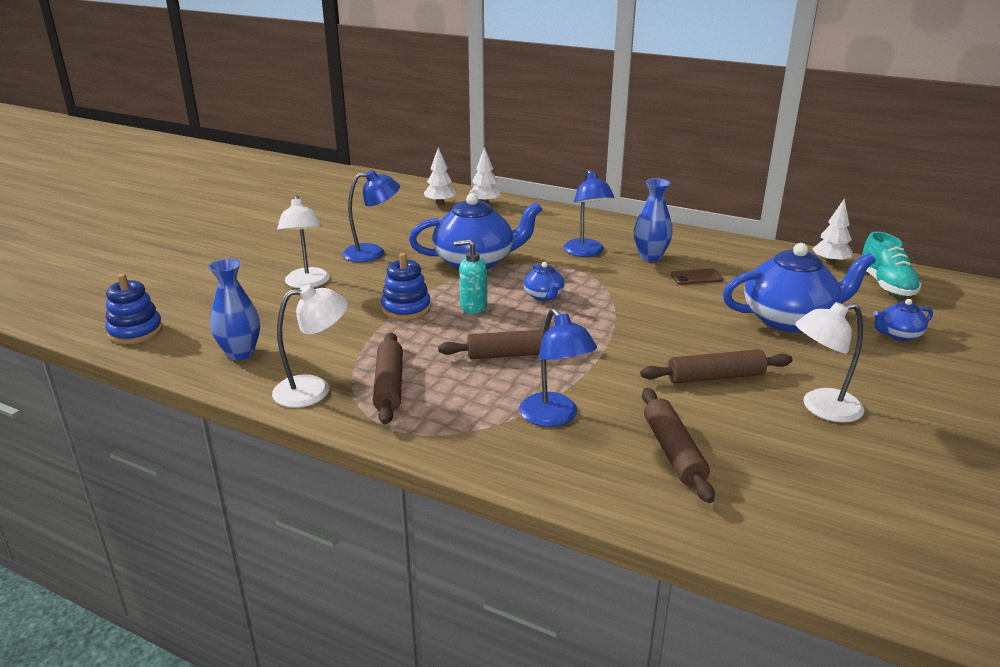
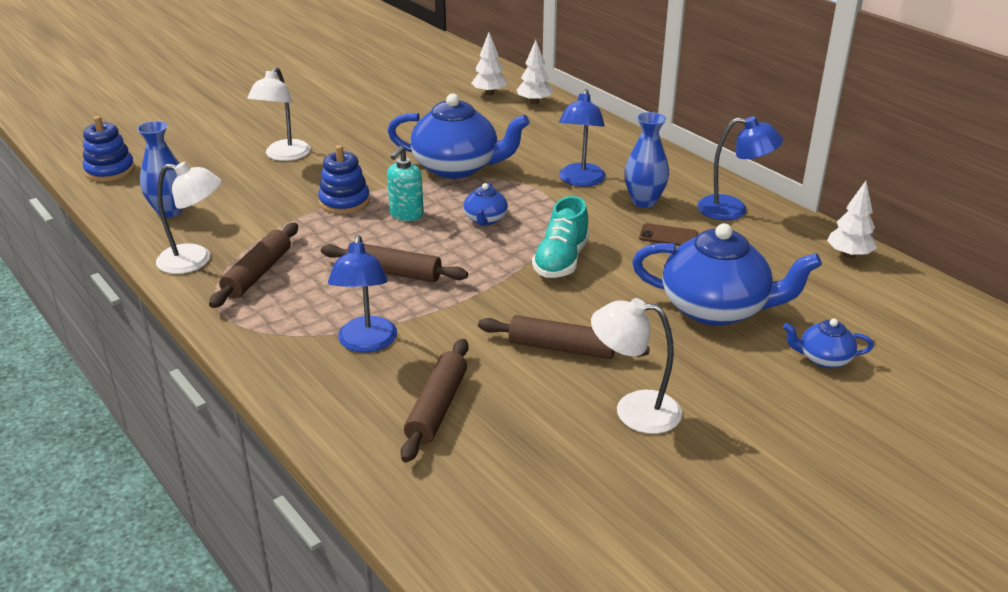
camera: 25 degrees right, 5 degrees up
blue lamp [343,170,400,262] -> blue lamp moved to [697,116,783,221]
turquoise soap dispenser [454,239,487,314] -> turquoise soap dispenser turned 90 degrees counterclockwise [387,146,424,221]
turquoise shoe [862,232,922,296] -> turquoise shoe moved to [532,196,589,278]

